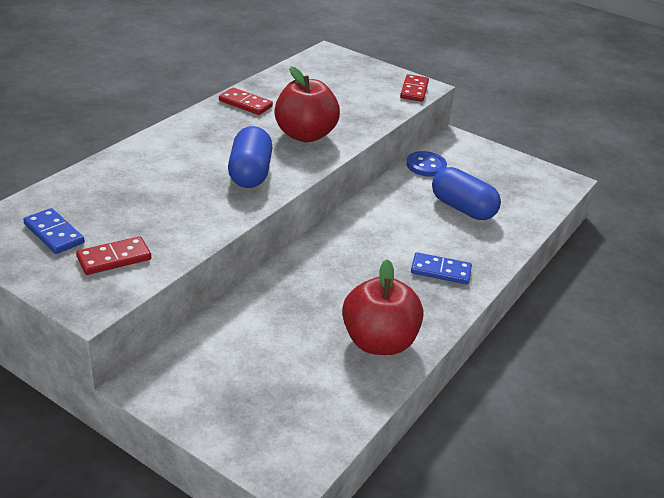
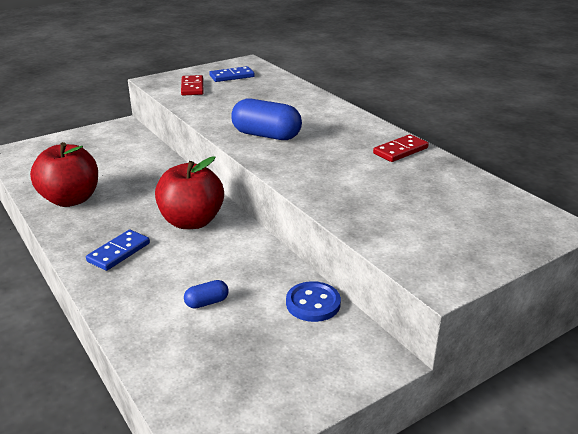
camera: 115 degrees right, 5 degrees down
red apple [274,66,340,142] -> red apple moved to [155,156,224,229]
red domino [400,74,429,102] -> none
blue capsule [432,167,501,220] -> blue capsule [184,280,229,309], size x0.48

